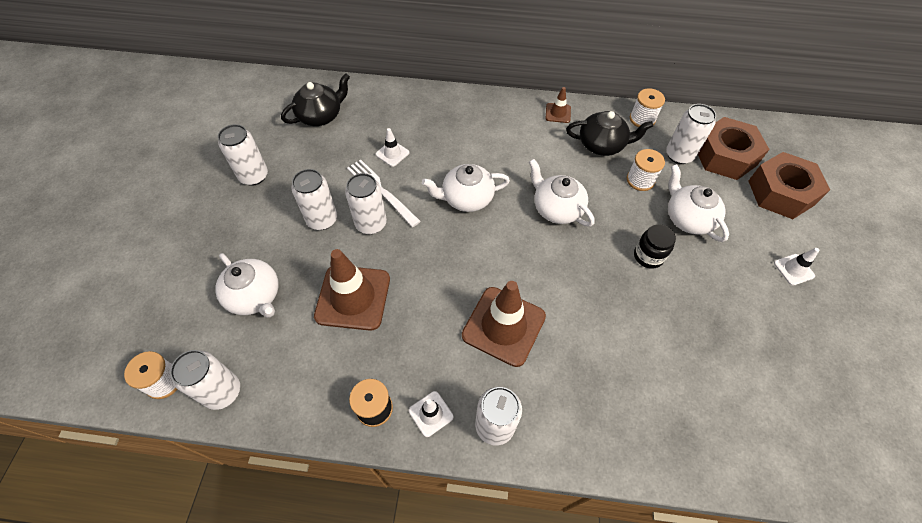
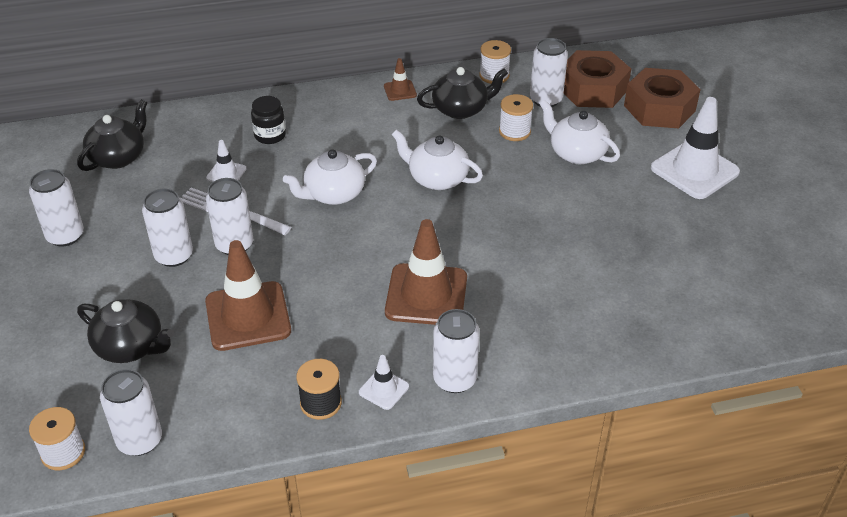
camera: 20 degrees left, 15 degrees down
white teapot [215,253,278,318] -> black teapot [77,299,174,363]
black jar [634,224,676,269] -> black jar moved to [251,96,286,144]
white traffic cone [774,248,820,286] -> white traffic cone [651,97,740,199], size x2.12

